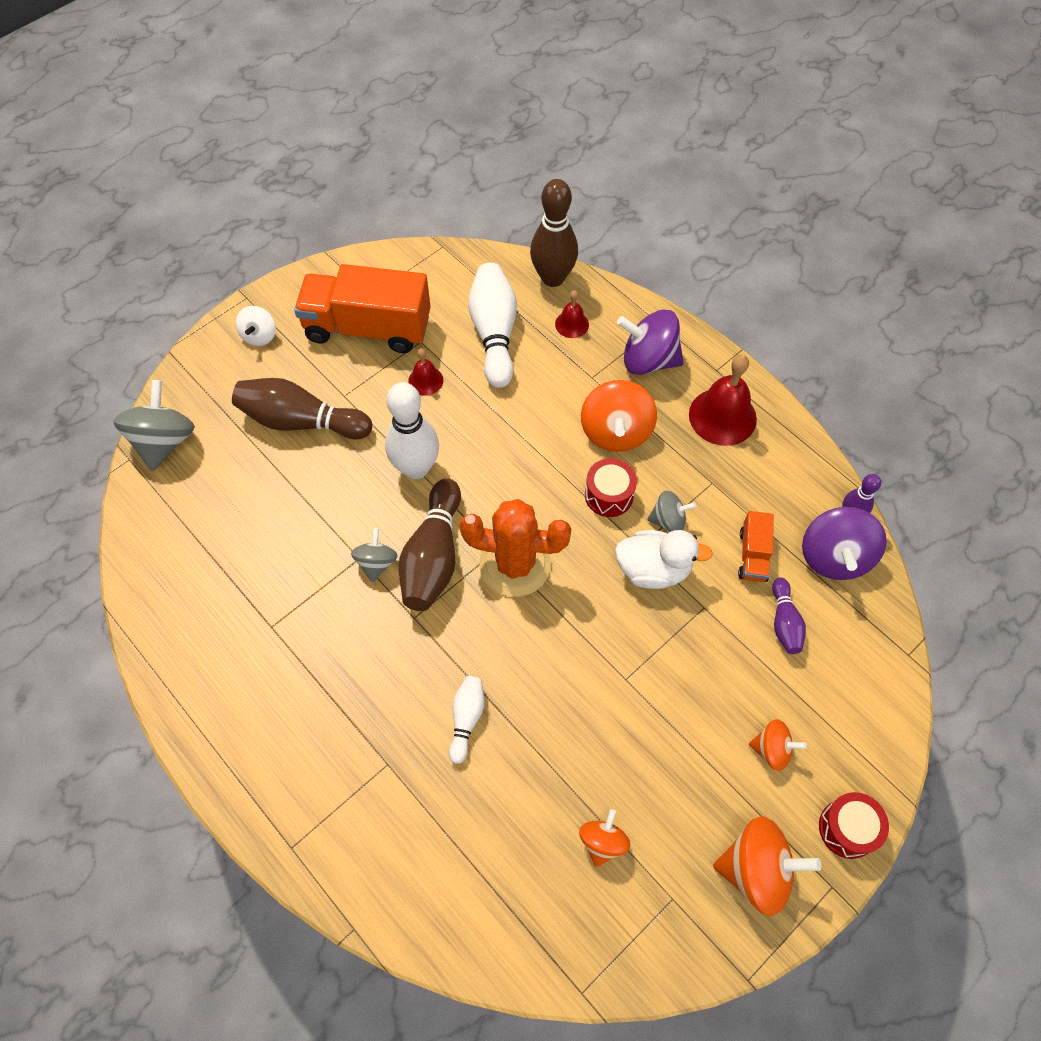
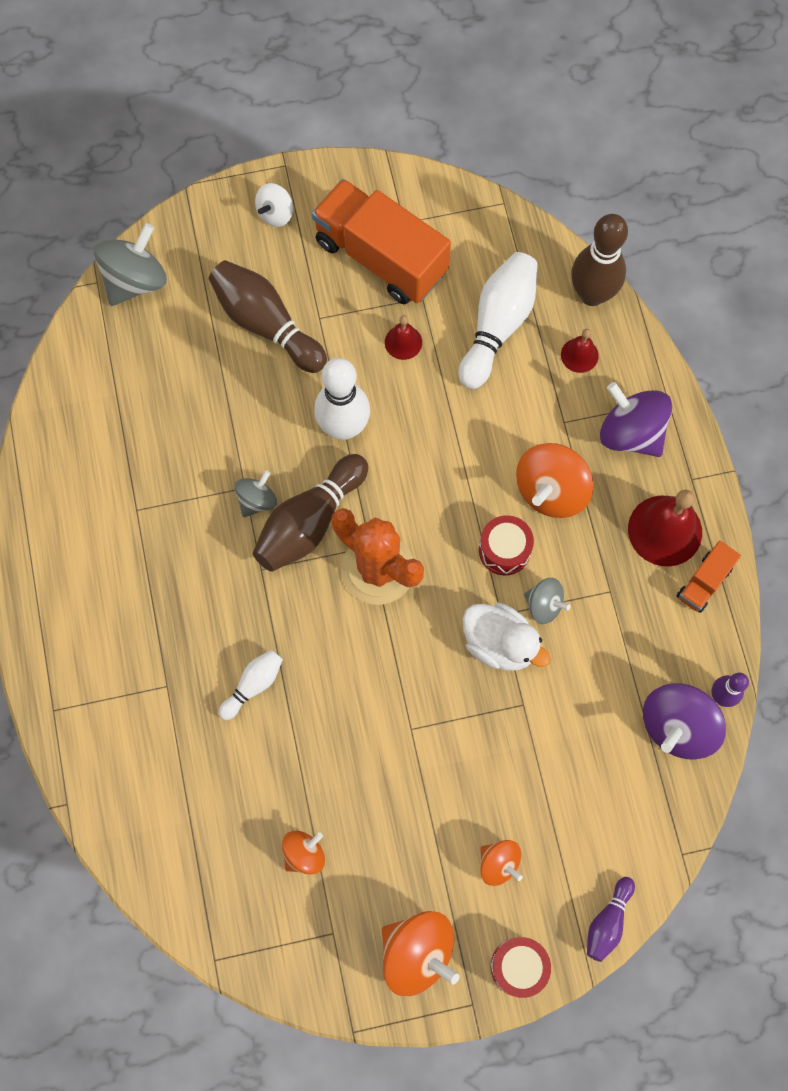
camera: 30 degrees right, 10 degrees up
orange truck [738,511,774,582] -> orange truck moved to [677,541,741,613]
purple bowling pin [772,578,806,654] -> purple bowling pin moved to [587,877,635,962]

